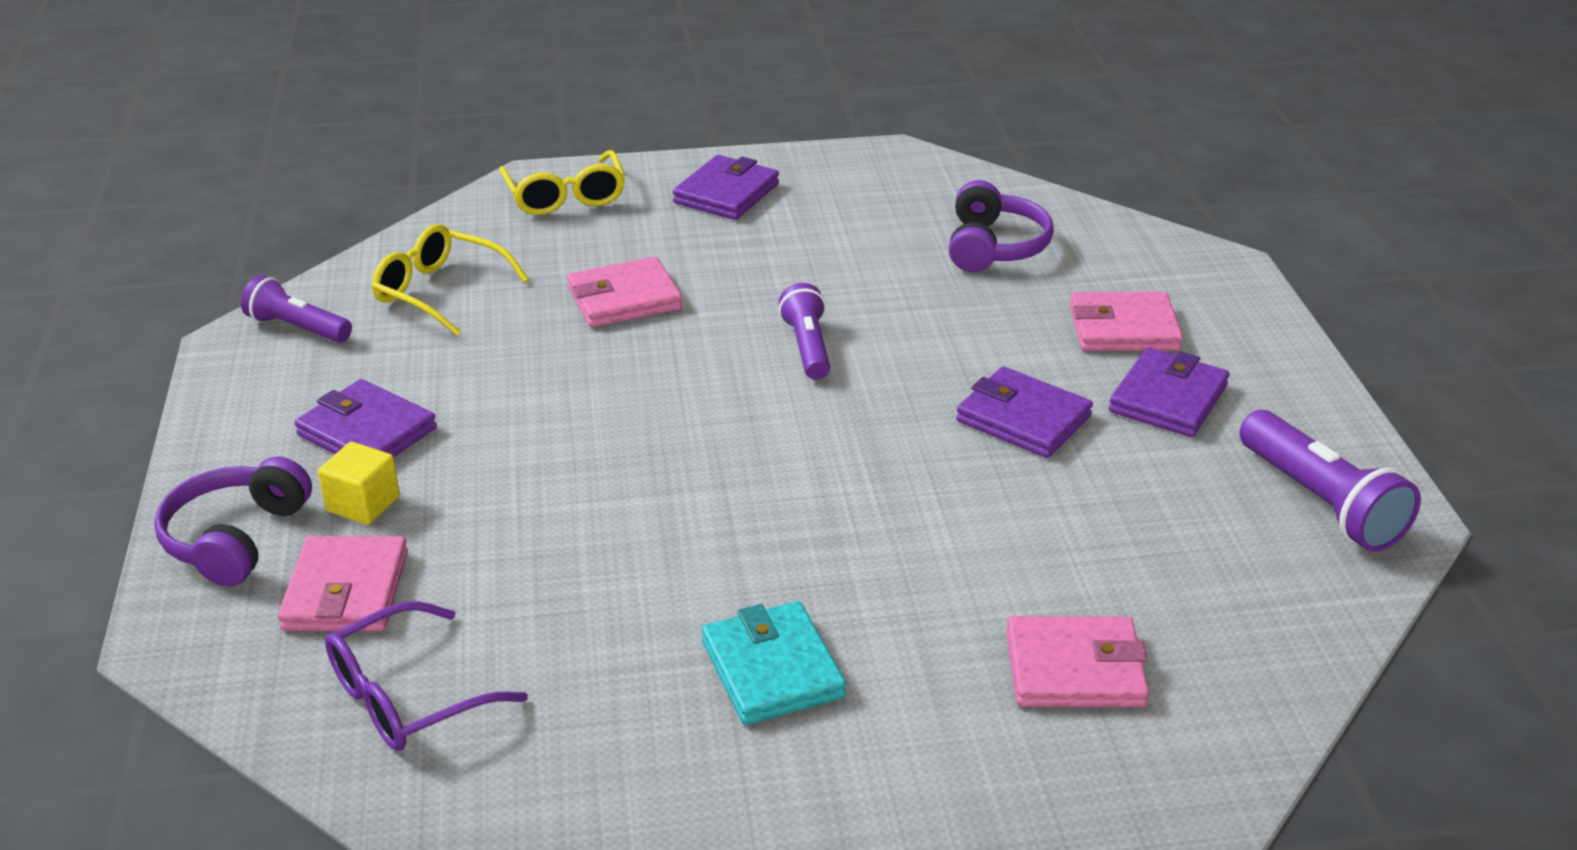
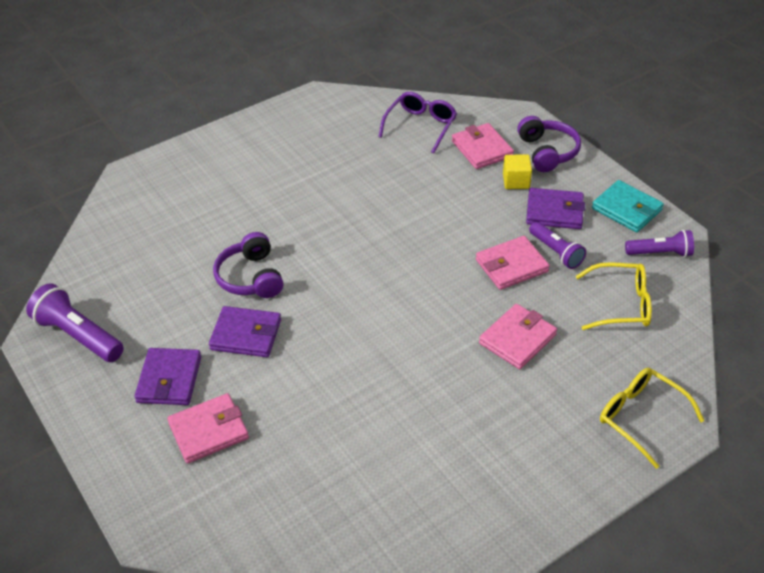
camera: 155 degrees right, 10 degrees up
purple wallet [673,155,779,220] -> none
turquoise wallet [702,601,846,725] -> turquoise wallet moved to [592,180,664,232]
purple flashlight [779,283,830,380] -> purple flashlight moved to [529,221,586,269]
purple headphones [949,180,1054,272] -> purple headphones moved to [213,232,284,298]
pink wallet [1006,616,1149,707] -> pink wallet moved to [476,236,550,290]

